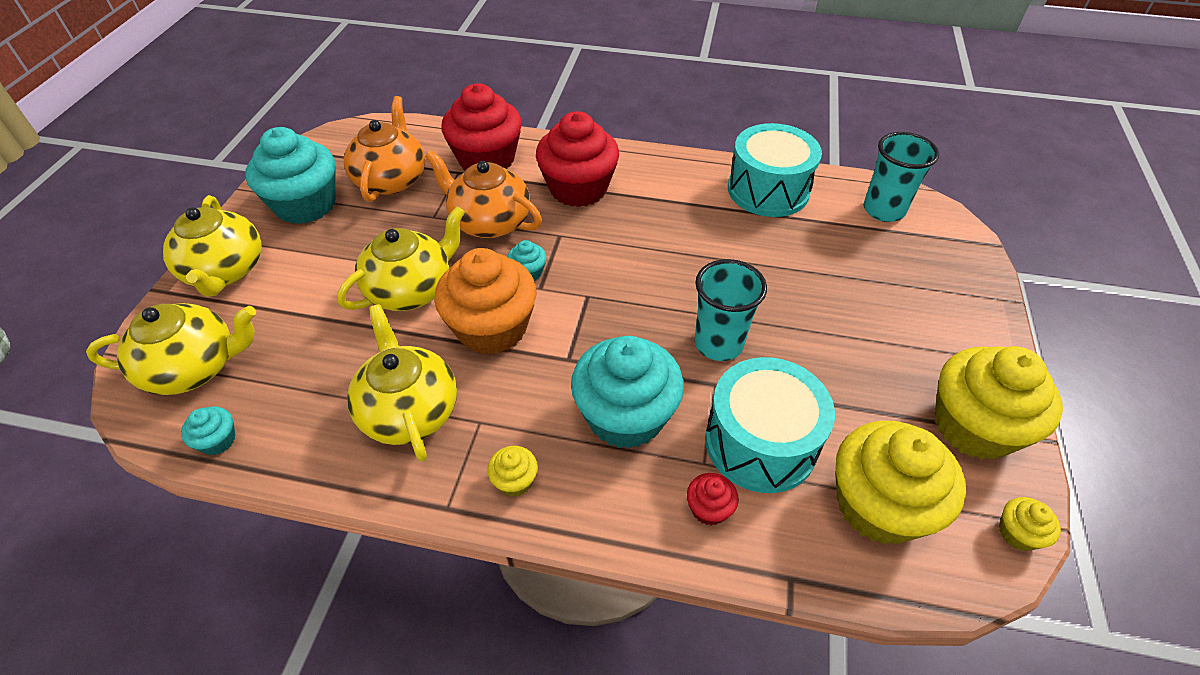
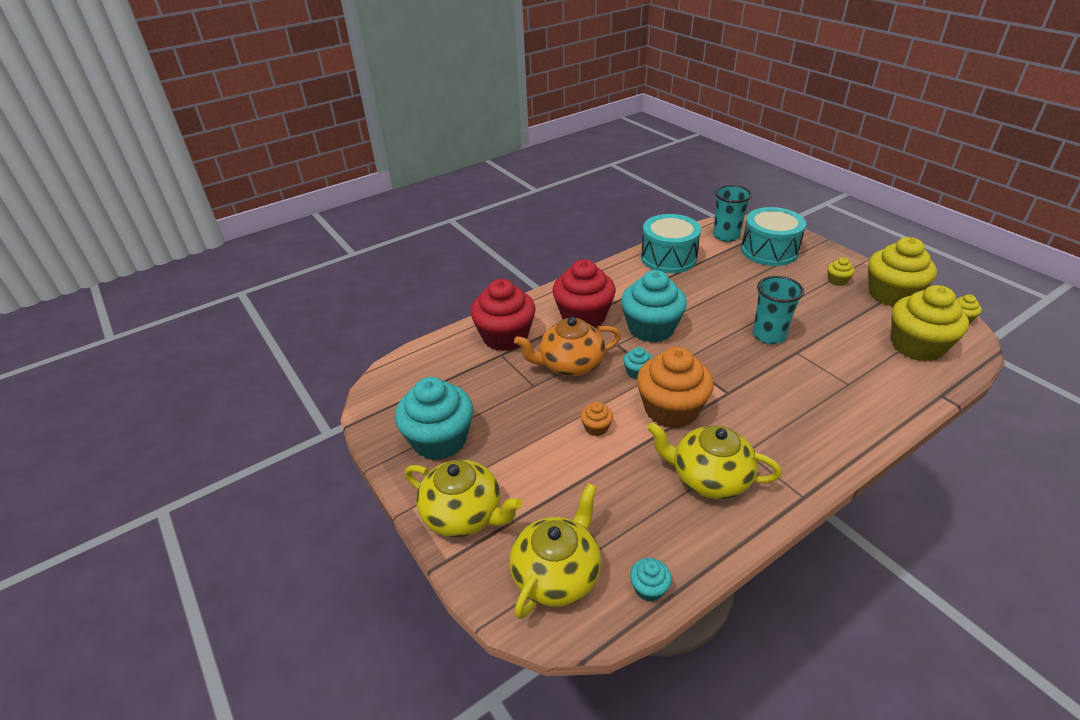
camera: 45 degrees left, 10 degrees down
yellow teapot [337,206,465,311] -> orange cupcake [580,402,613,436]
orange teapot [344,96,425,202] -> none
yellow cupcake [487,446,538,497] -> yellow cupcake moved to [827,257,855,286]
turquoise cupcake [571,336,684,449] -> turquoise cupcake moved to [621,270,687,343]
red cupcake [687,473,739,526] -> none
turquoise drum [705,357,835,493] -> turquoise drum moved to [741,207,806,266]

